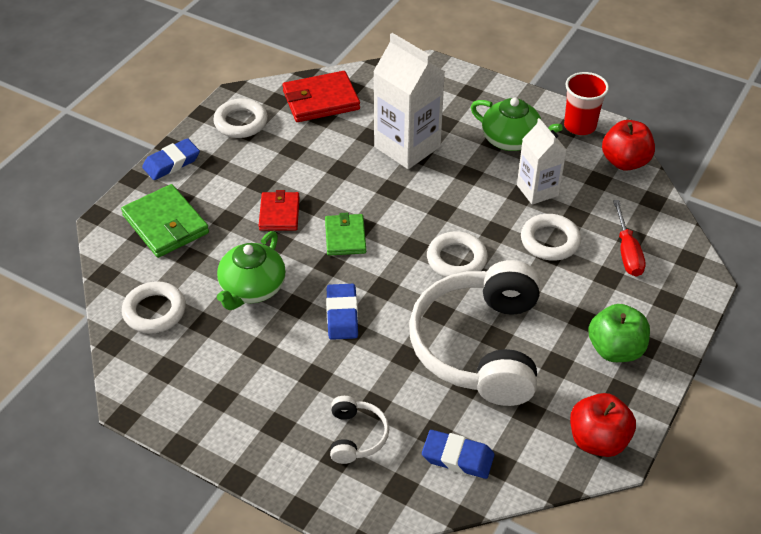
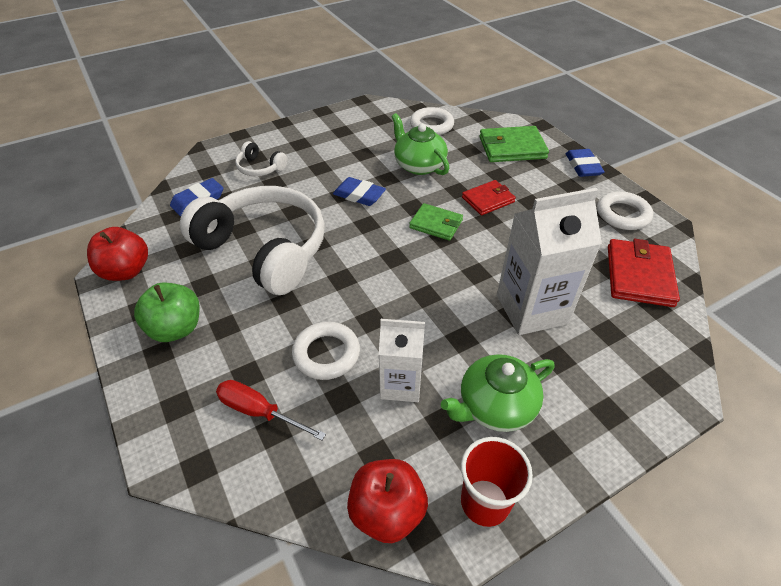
camera: 120 degrees right, 0 degrees up
red wallet [259,190,300,231] -> red wallet turned 60 degrees counterclockwise [462,180,516,215]
white ring [427,231,488,277] -> none

